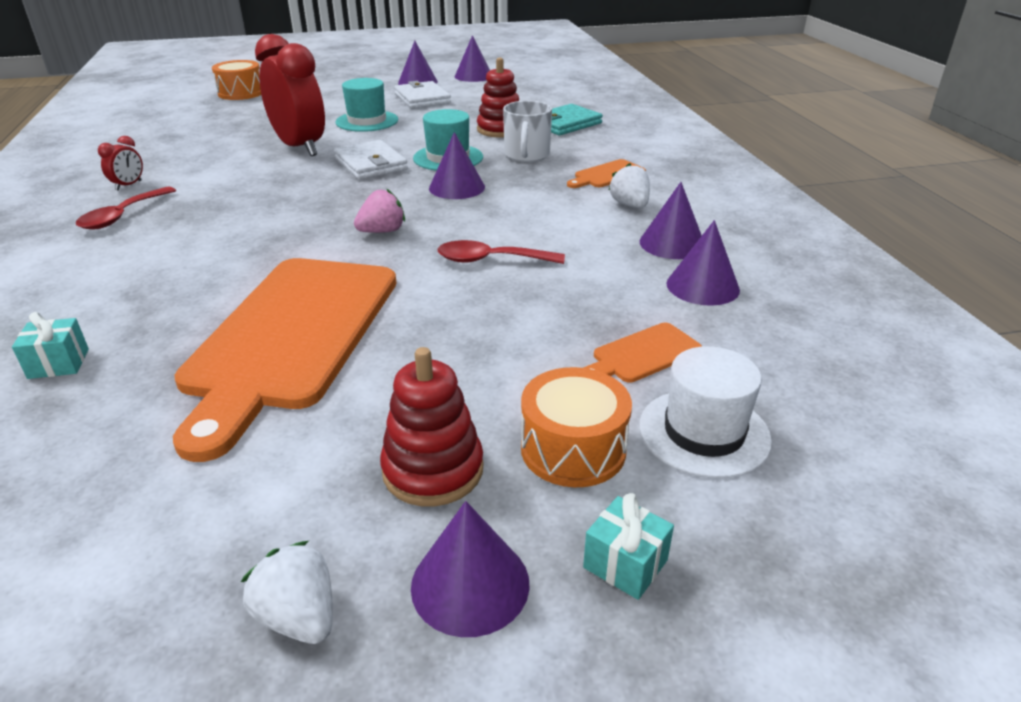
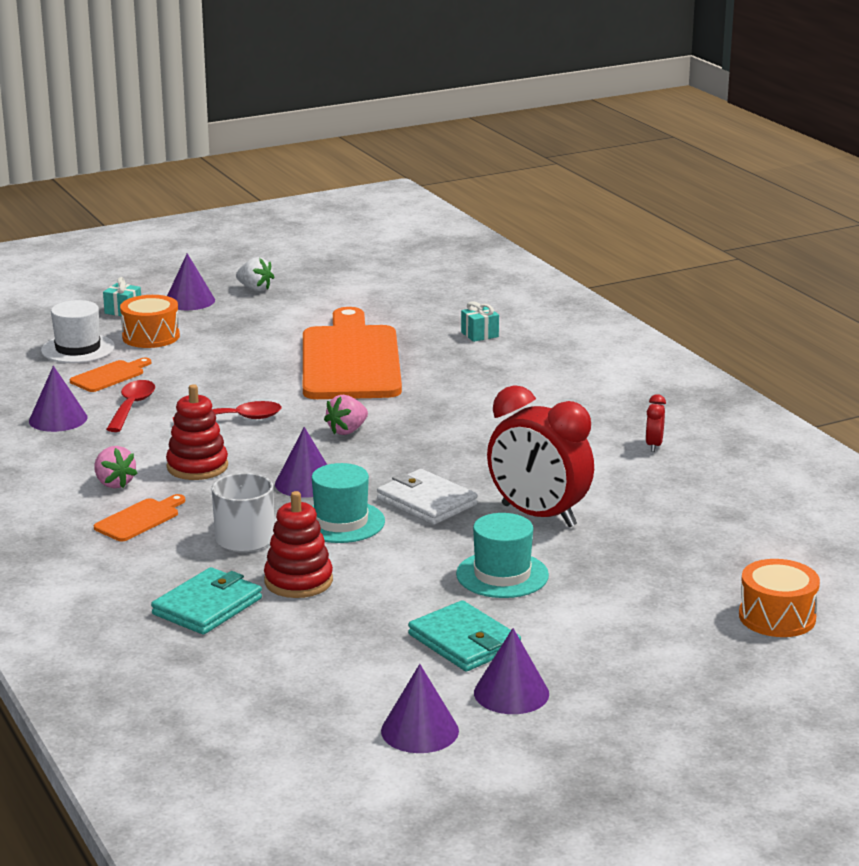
camera: 165 degrees right, 10 degrees down
red spoon [76,186,176,230] -> red spoon moved to [106,380,155,432]
red stacking toy [380,347,483,507] -> red stacking toy moved to [166,384,228,480]
white wallet [394,81,451,108] -> turquoise wallet [408,600,521,672]
white strawberry [609,163,650,208] -> pink strawberry [94,446,138,488]
purple cone [640,182,702,259] -> none

